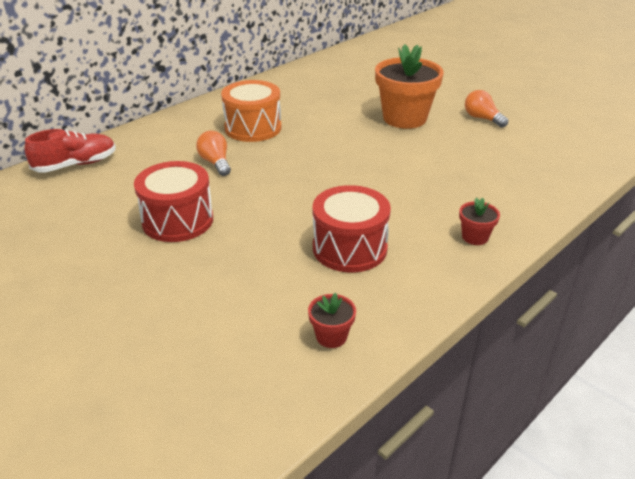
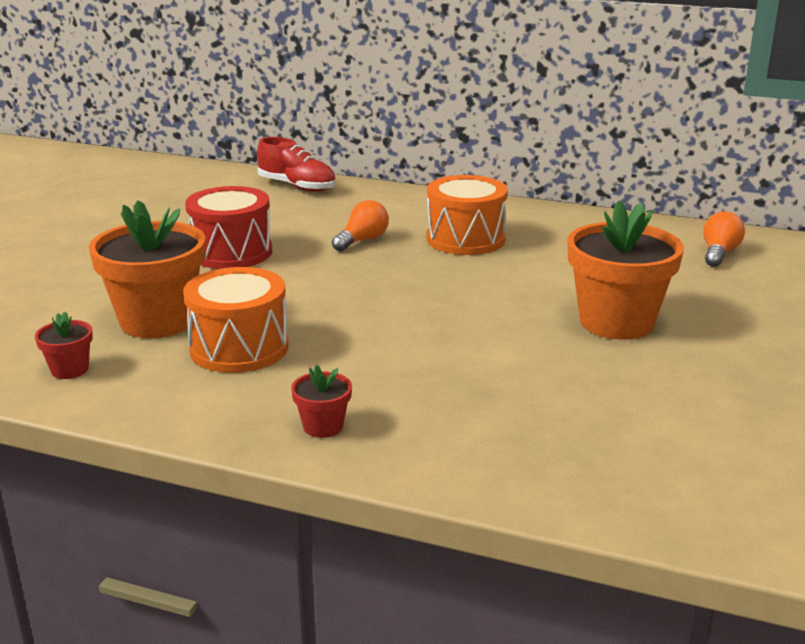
camera: 65 degrees right, 10 degrees down
red drum [313,185,391,272] -> orange drum [183,267,289,373]
orange light bulb [465,90,508,128] -> orange light bulb moved to [703,211,745,267]
none -> orange flower pot [89,200,206,338]

